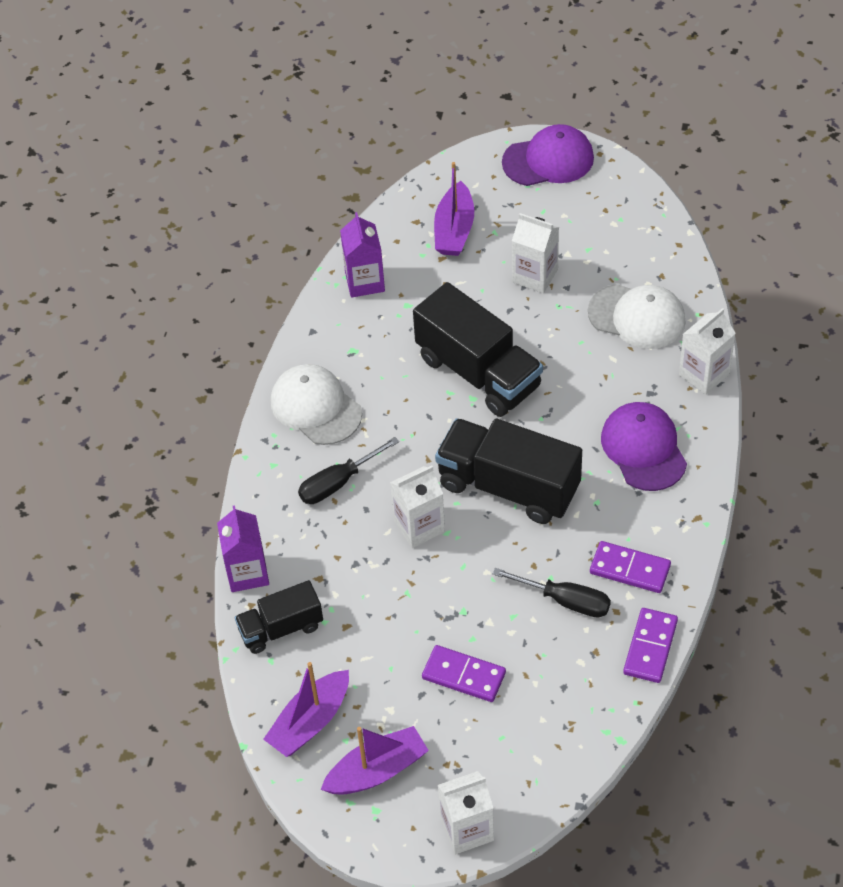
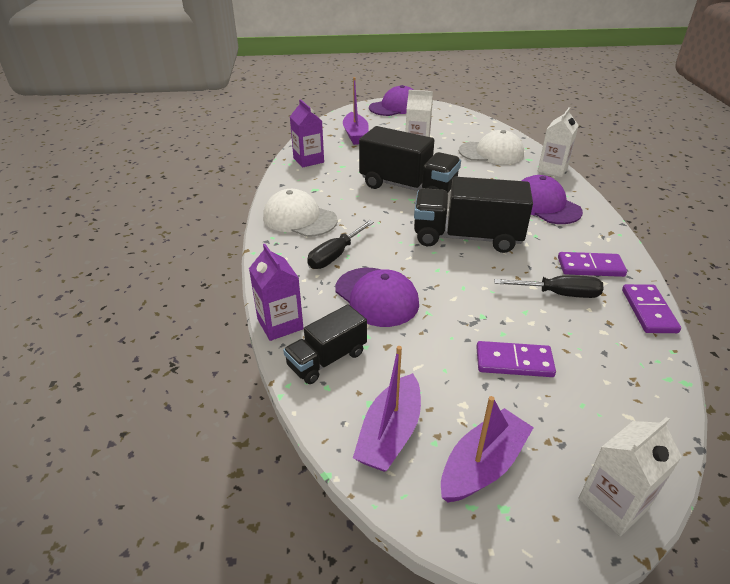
camera: 20 degrees left, 15 degrees down
white carton [390,466,445,548] -> none
none -> purple cap [335,268,419,327]

